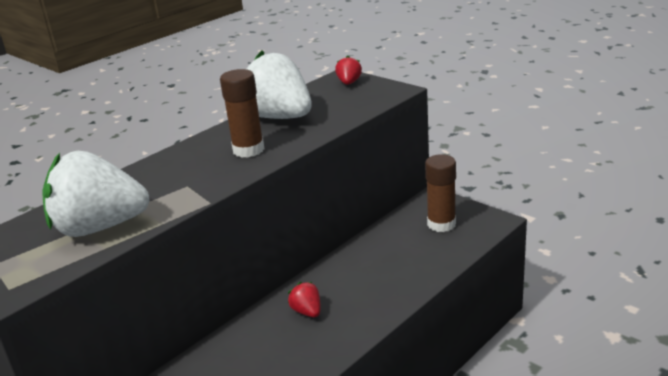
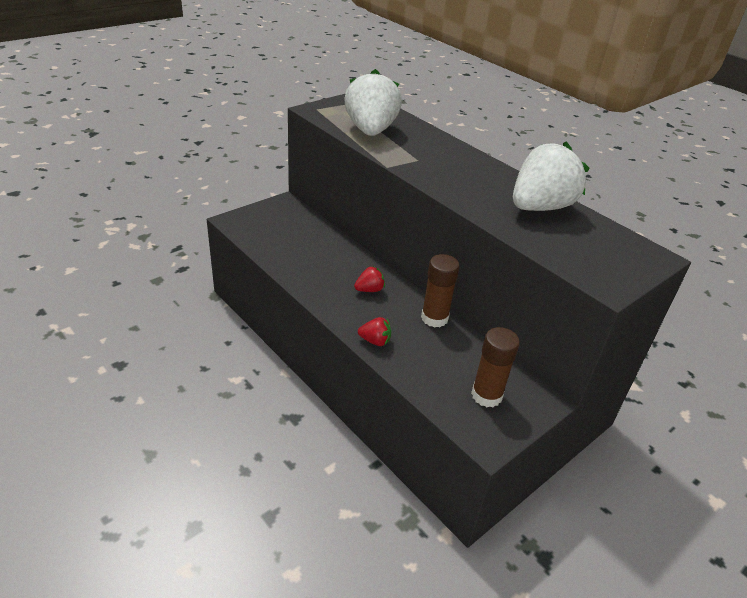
camera: 90 degrees right, 10 degrees up
brown glue stick [220,69,265,158] -> brown glue stick moved to [421,254,460,328]
red strawberry [335,55,362,85] -> red strawberry moved to [358,317,391,346]

